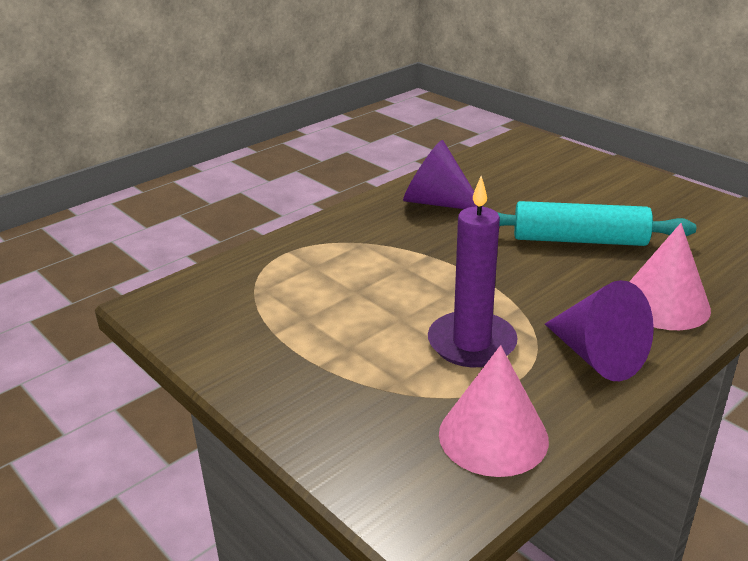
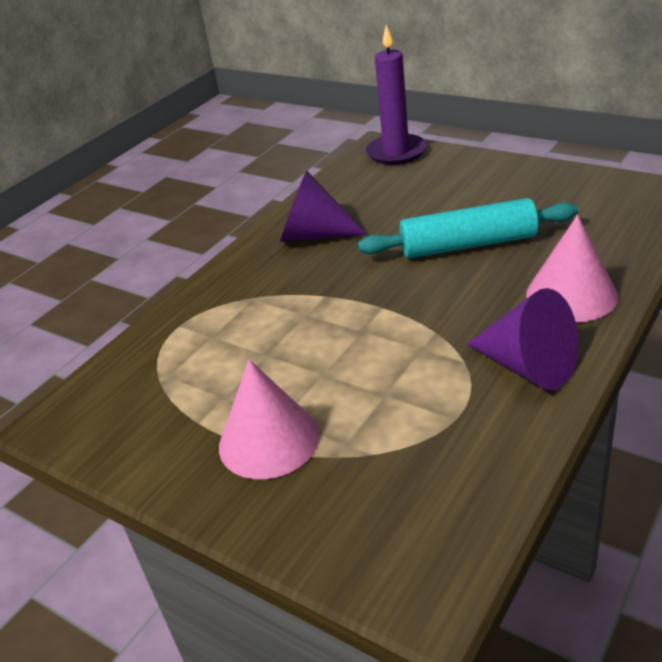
camera: 10 degrees left, 5 degrees up
purple candle [428,176,518,367] -> purple candle moved to [366,25,427,165]
pink cone [439,345,549,477] -> pink cone moved to [219,359,320,479]

